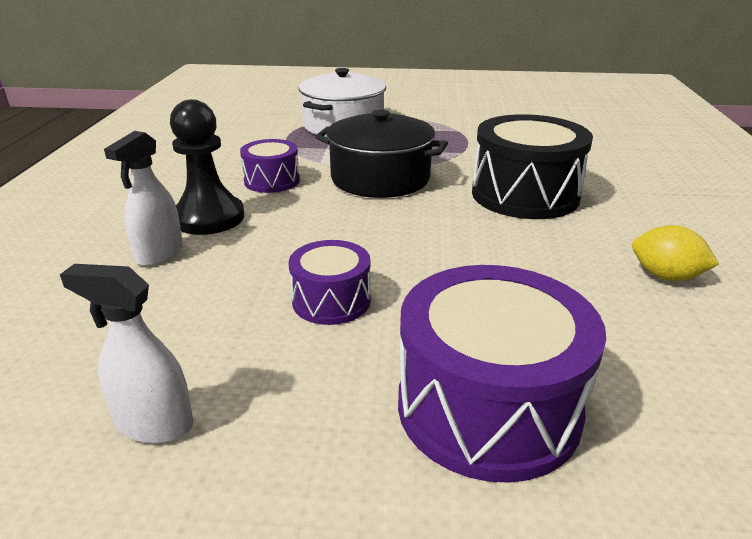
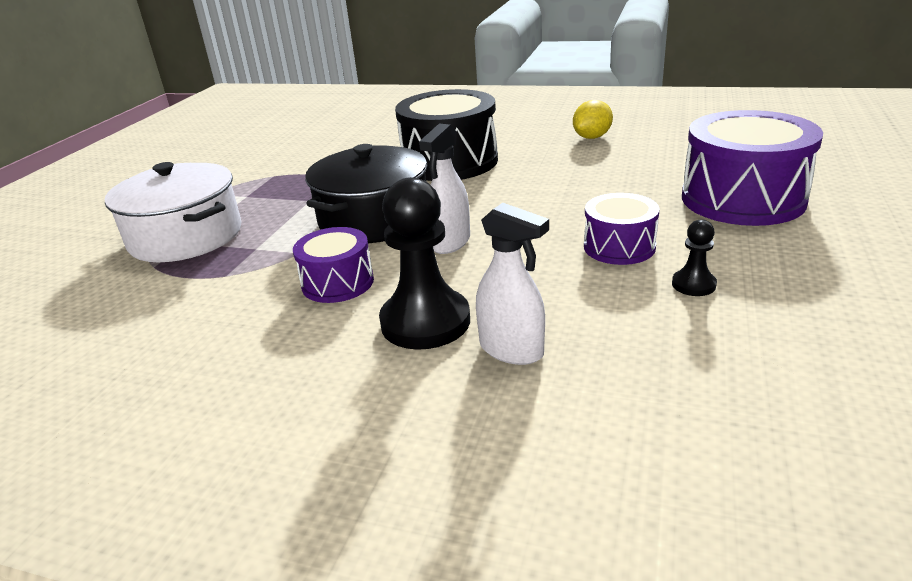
camera: 75 degrees left, 0 degrees up
white spray bottle [60,264,193,444] -> white spray bottle moved to [419,124,470,254]
none -> black pawn [672,219,717,296]

